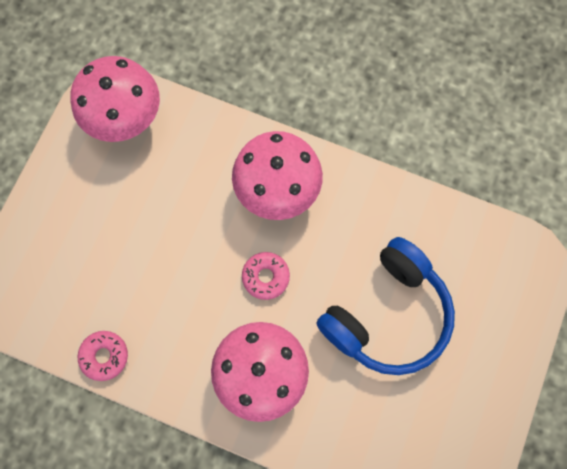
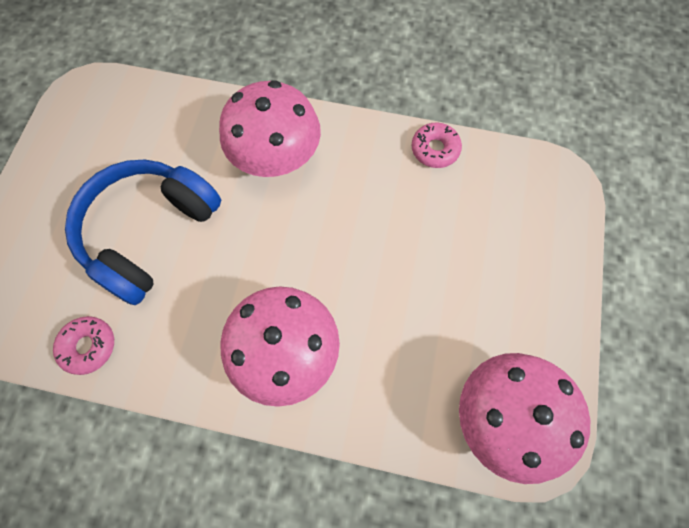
camera: 170 degrees right, 5 degrees down
pink donut [242,252,290,300] -> pink donut moved to [53,316,114,375]

